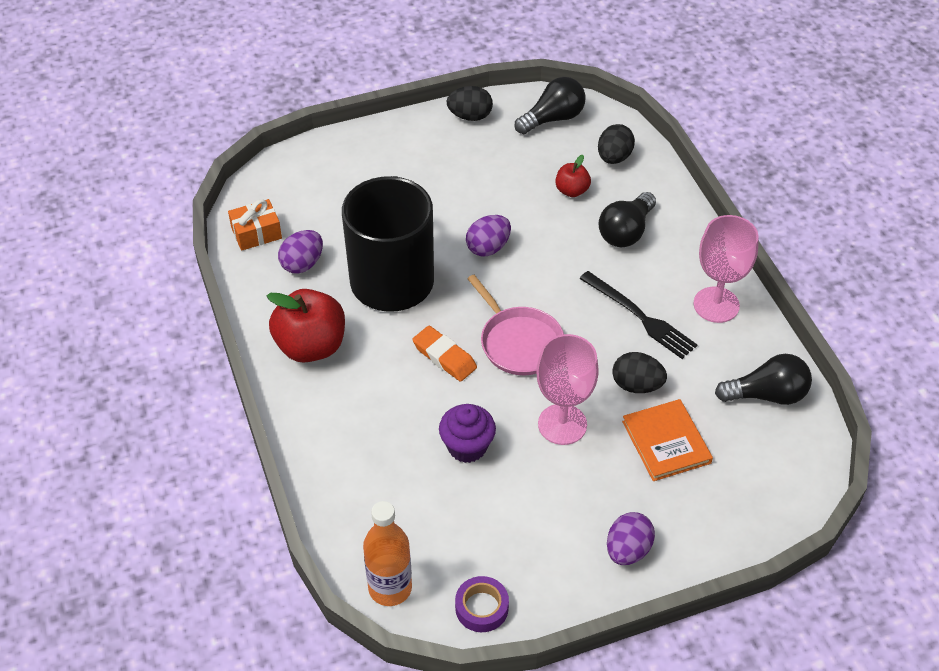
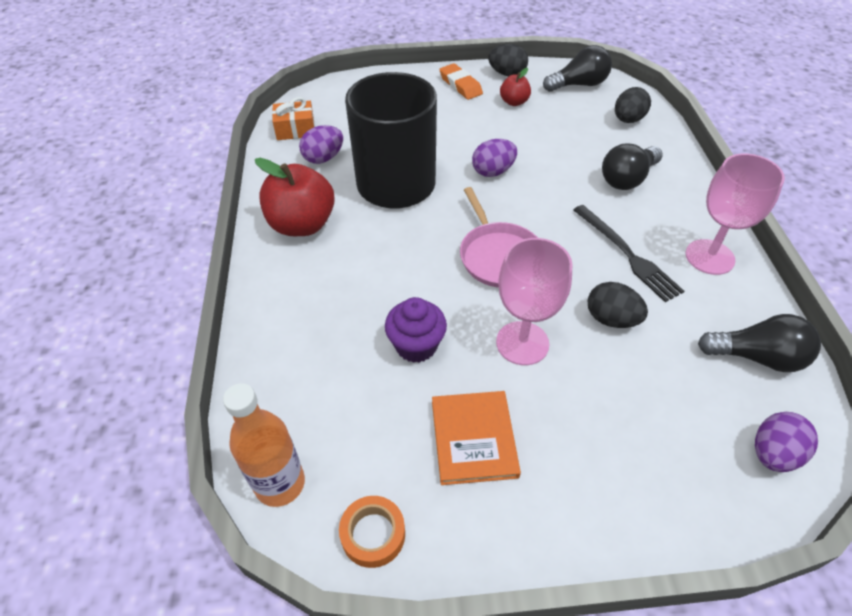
camera: 15 degrees right, 0 degrees up
orange eraser [412,326,477,382] -> orange eraser moved to [439,63,483,100]
purple tape [455,576,509,632] -> orange tape [339,496,405,568]
red apple [555,155,591,197] -> red apple moved to [500,68,531,106]
purple egg [607,512,655,565] -> purple egg moved to [755,412,818,472]
orange book [622,399,713,481] -> orange book moved to [432,391,521,485]

